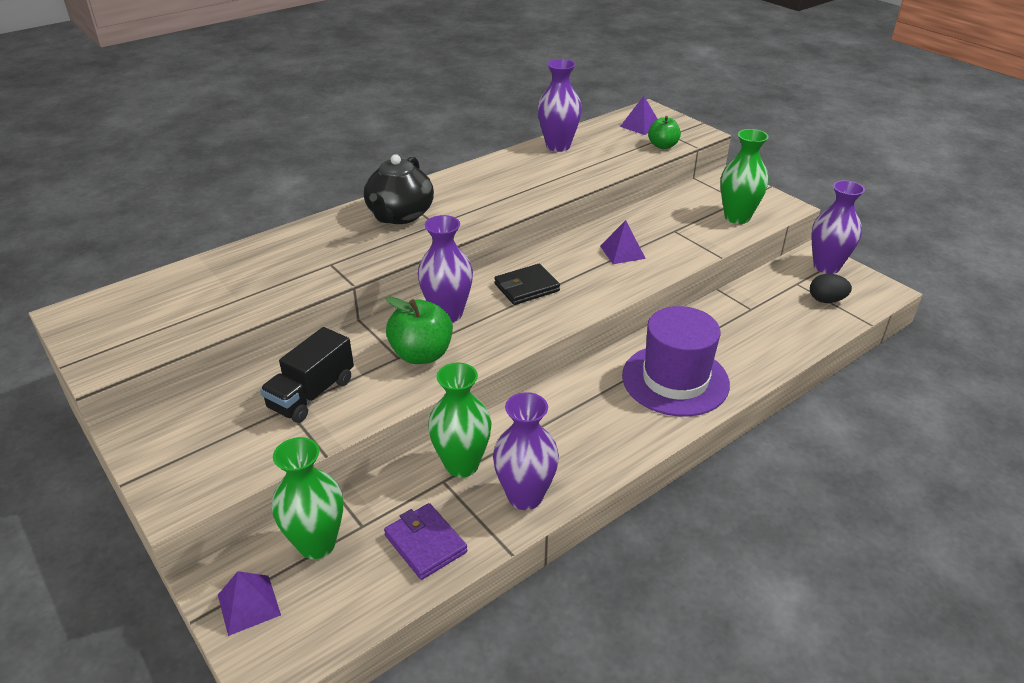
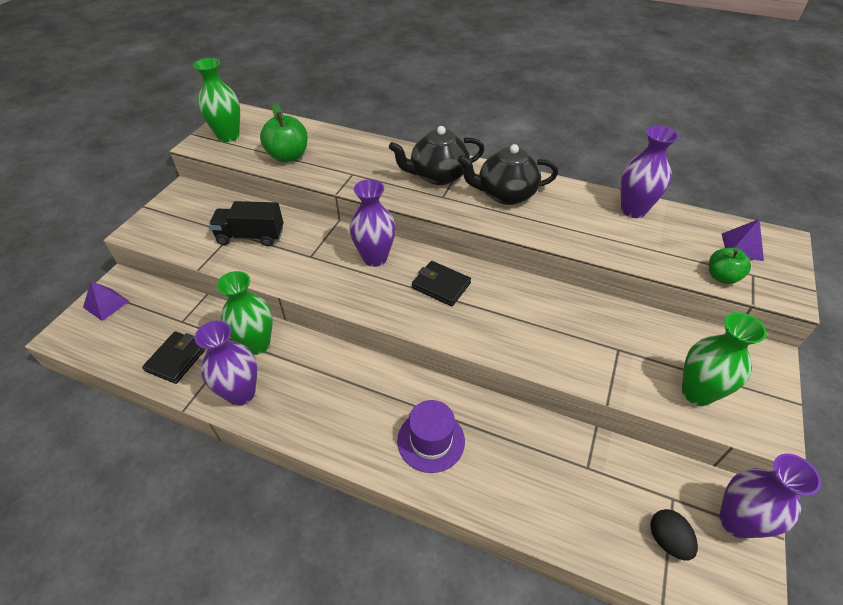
camera: 60 degrees right, 10 degrees up
green vase [272,437,343,559] -> green vase moved to [193,58,240,142]
purple wallet [384,503,467,580] -> black wallet [142,331,206,384]
green apple [386,296,453,364] -> green apple moved to [260,103,308,162]
purple pyramid [600,220,646,264] -> none
purple hat [622,306,730,417] -> purple hat [397,400,465,473], size x0.65
none -> black teapot [457,144,558,205]

